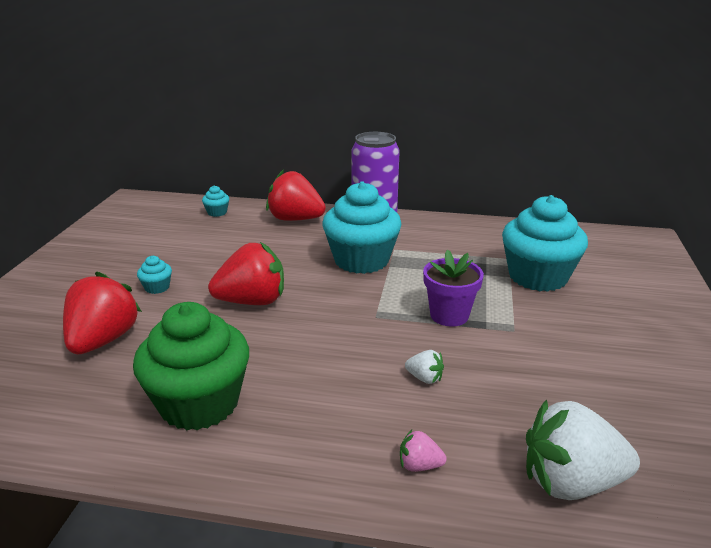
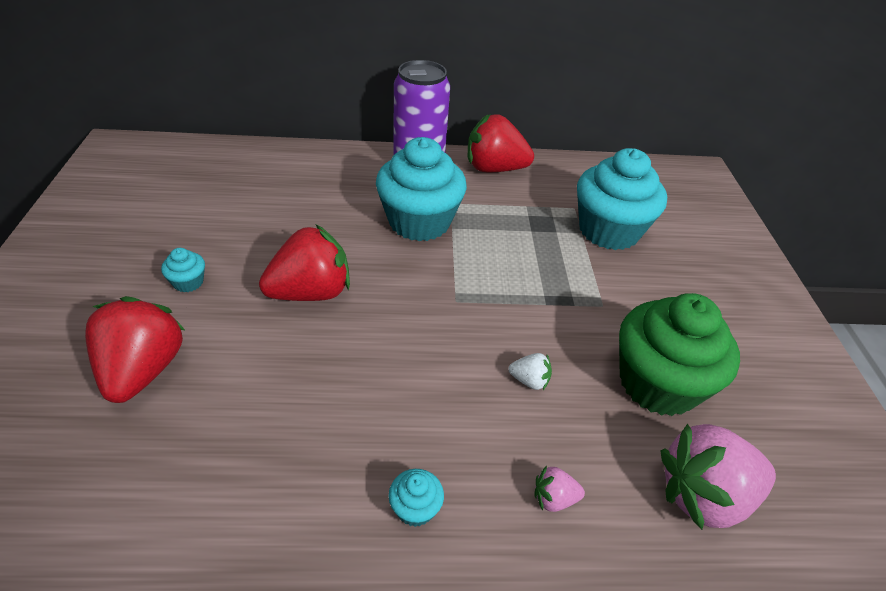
camera: 15 degrees left, 15 degrees up
green cupcake [133,302,249,430] -> green cupcake moved to [619,293,740,416]
turquoise cupcake [202,186,229,217] -> turquoise cupcake moved to [389,469,444,527]
red strawberry [266,170,326,221] -> red strawberry moved to [468,114,534,172]
purple flower pot [423,250,484,326] -> none
white strawberry [526,399,640,500] -> pink strawberry [660,424,776,530]

